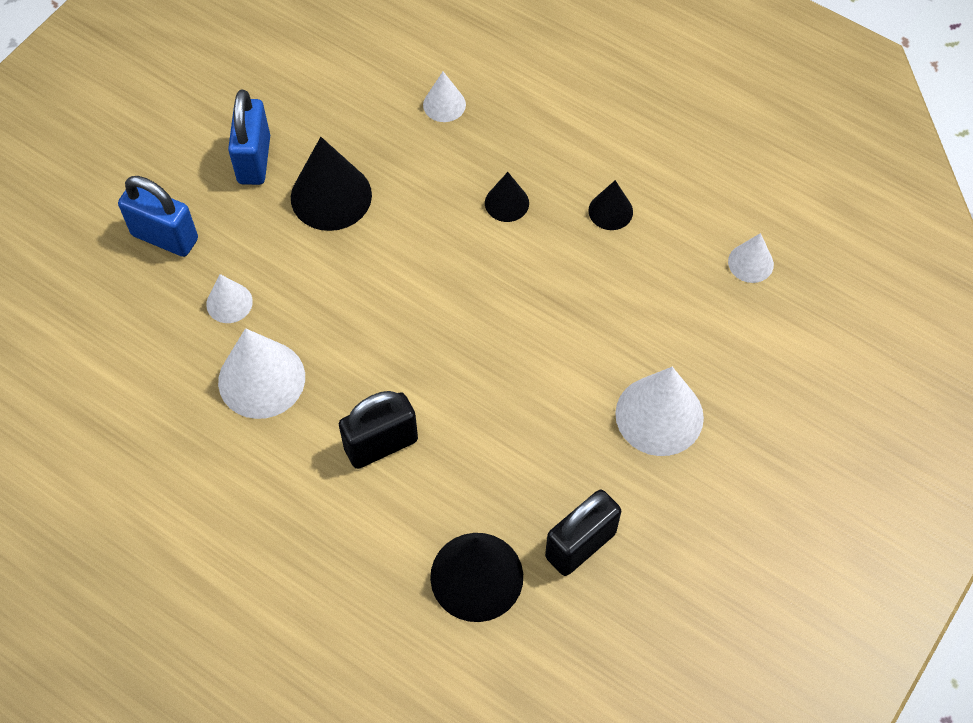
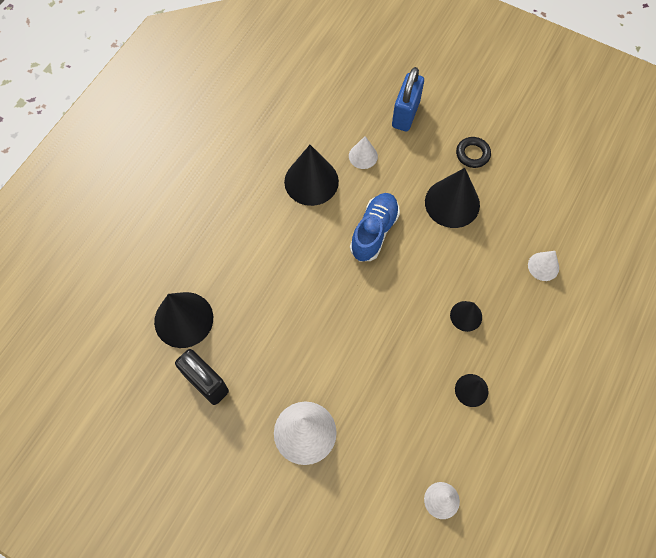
camera: 85 degrees right, 5 degrees up
white cone [218,328,305,419] -> black cone [284,145,339,206]
blue padlock [228,90,270,185] -> black ring [456,137,491,168]
black padlock [339,391,418,469] -> none
none -> blue shoe [350,193,400,262]

